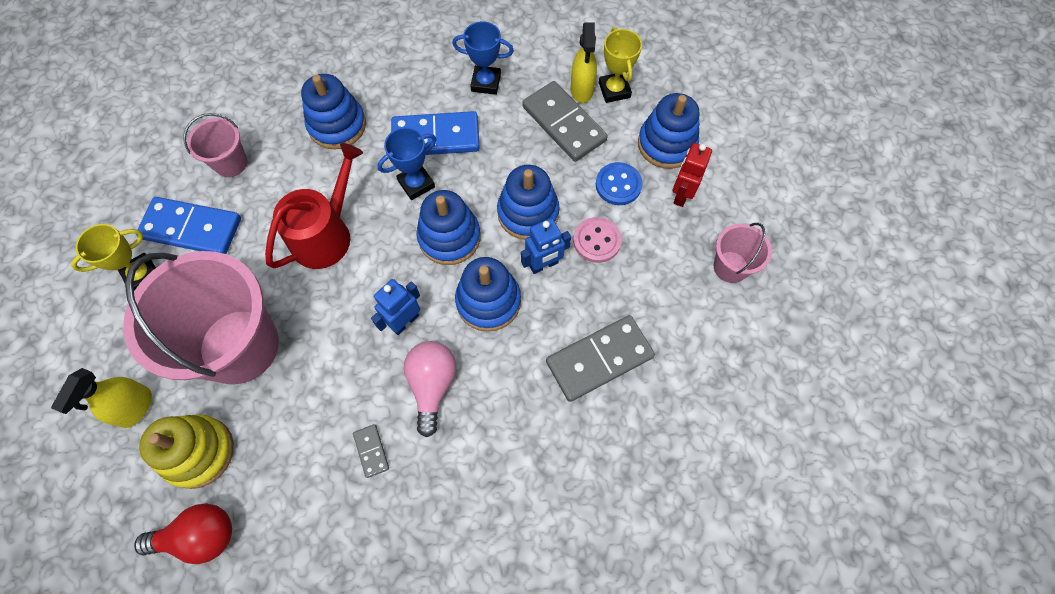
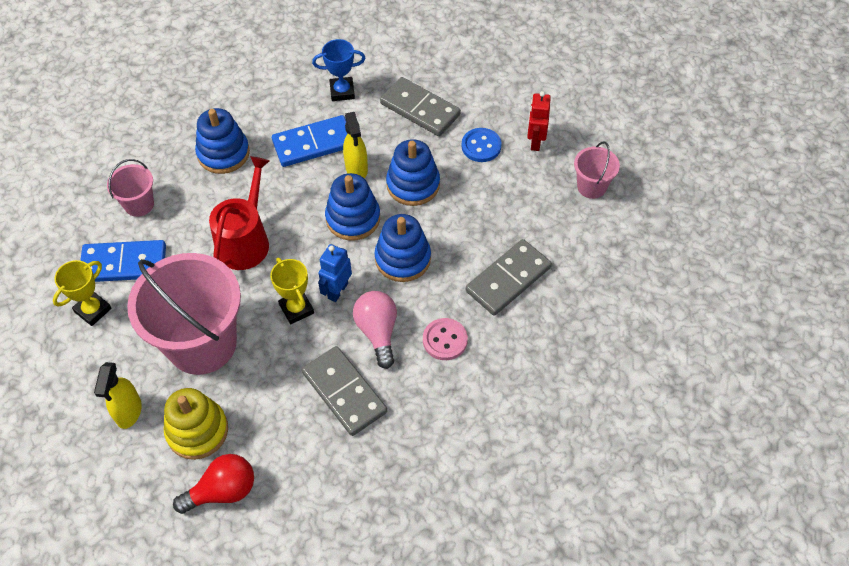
camera: 15 degrees left, 10 degrees down
grey domino [353,424,389,478] -> grey domino [302,346,387,436], size x2.17
blue trophy [377,127,436,200] -> none
blue robot [521,218,571,274] -> none
yellow spray bottle [570,22,597,103] -> yellow spray bottle moved to [343,112,368,178]
pink button [573,217,622,263] -> pink button moved to [423,318,468,360]
yellow trophy [599,27,642,103] -> yellow trophy moved to [270,258,314,324]
blue stacking toy [638,93,699,169] -> none

